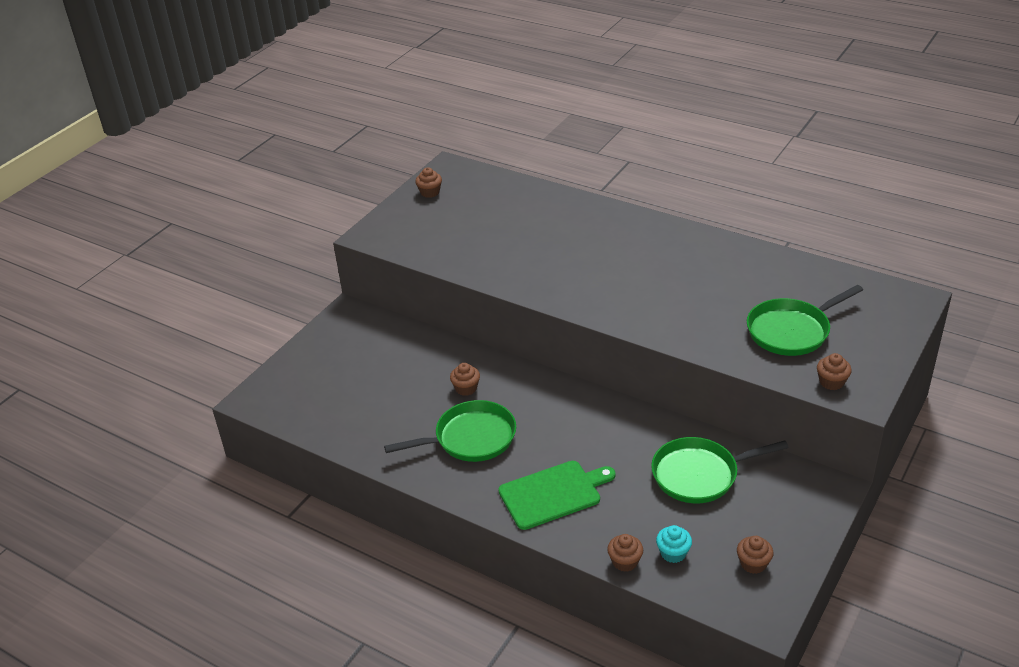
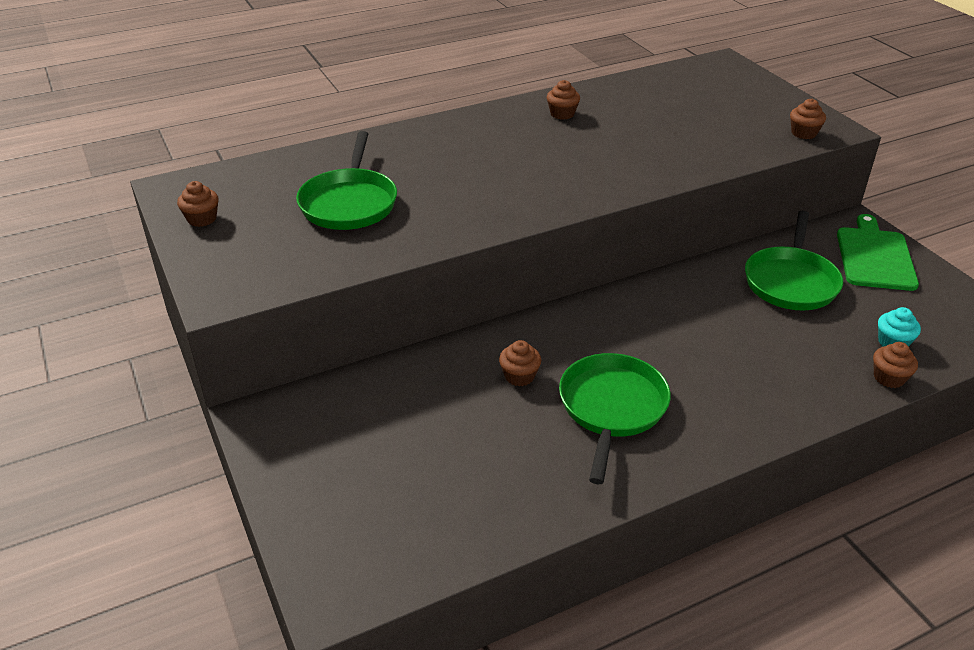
camera: 60 degrees left, 0 degrees up
green cutting board [498,461,616,530] -> green cutting board moved to [837,214,919,291]
brown cupcake [737,536,774,574] -> brown cupcake moved to [547,80,580,120]
green pan [747,285,863,356] -> green pan moved to [296,131,397,230]

